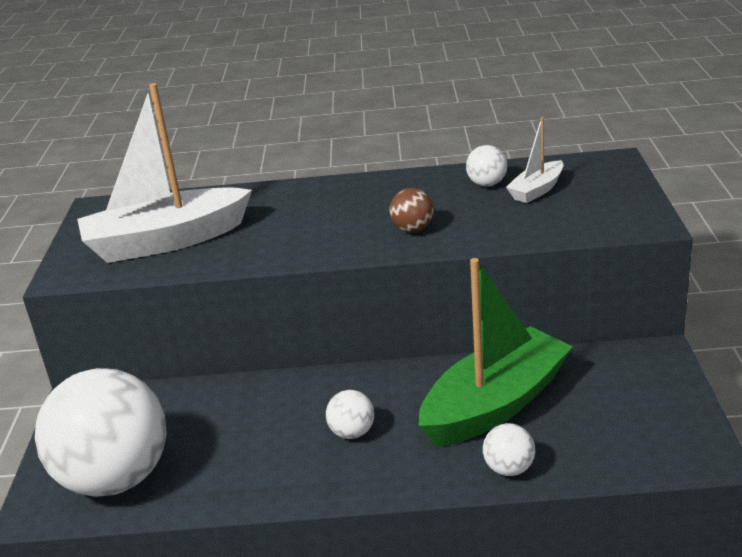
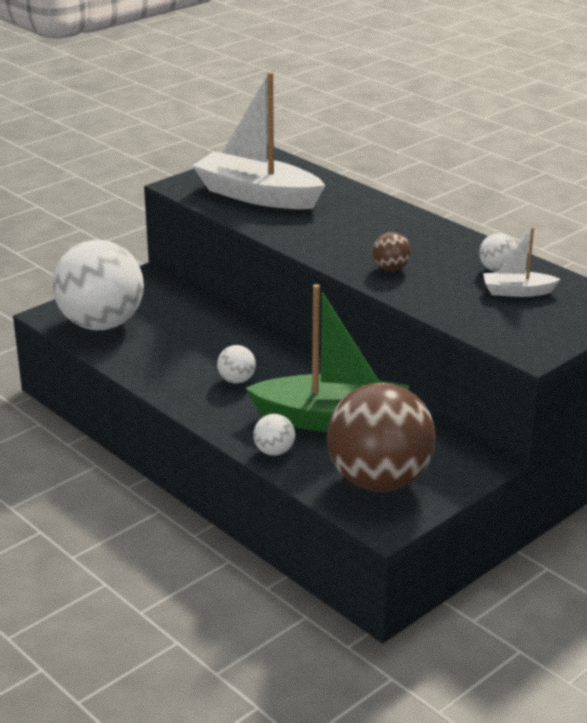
camera: 45 degrees right, 0 degrees up
none -> brown ball [327,383,436,492]

